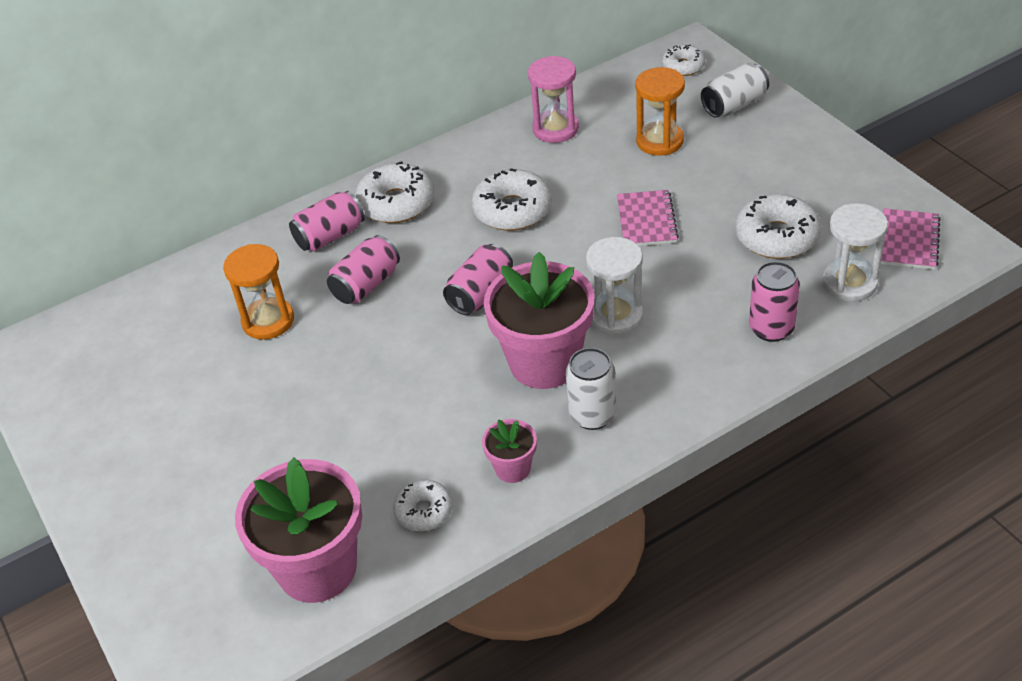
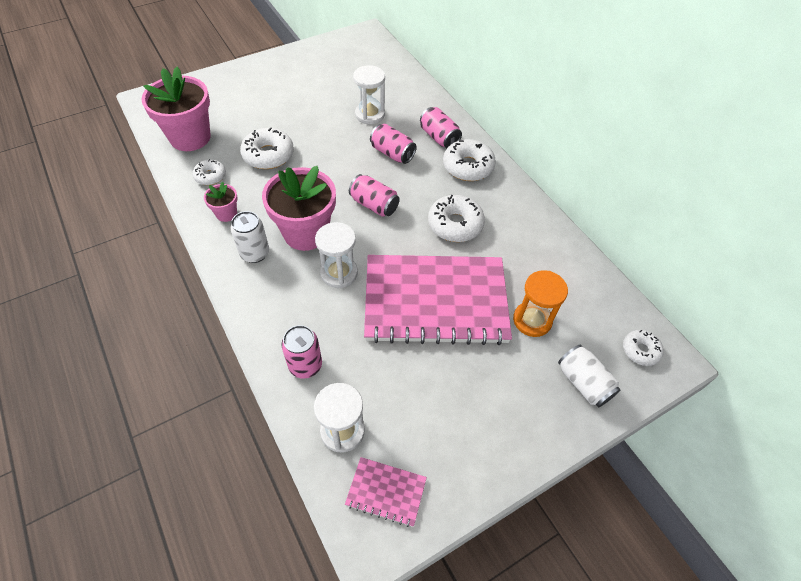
camera: 85 degrees right, 10 degrees up
orange hourglass [223,244,294,340] -> white hourglass [353,65,385,124]
pink hourglass [528,56,579,143] -> none
pink notebook [617,190,679,246] -> pink notebook [364,255,512,345], size x2.43
white donut [735,194,821,259] -> white donut moved to [240,127,294,169]

